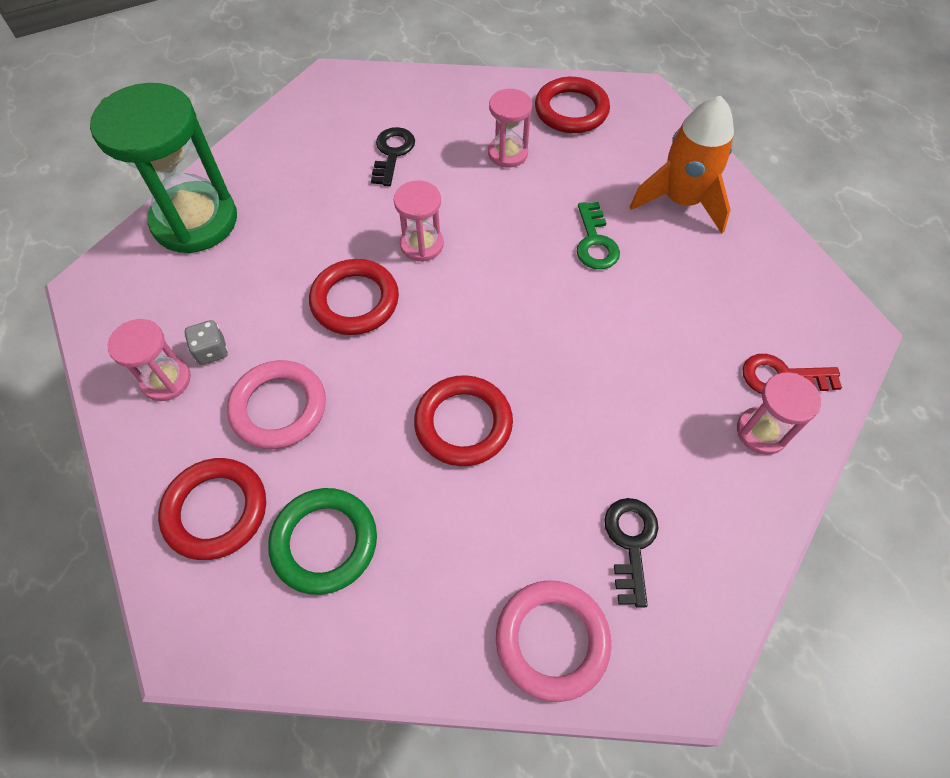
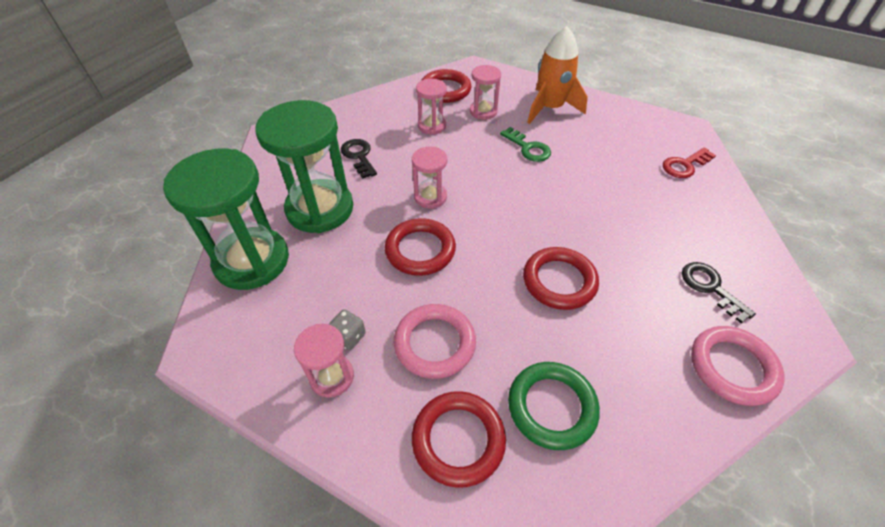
camera: 35 degrees left, 10 degrees down
pink hourglass [737,372,821,455] -> pink hourglass moved to [470,65,501,120]
none -> green hourglass [255,100,353,233]

